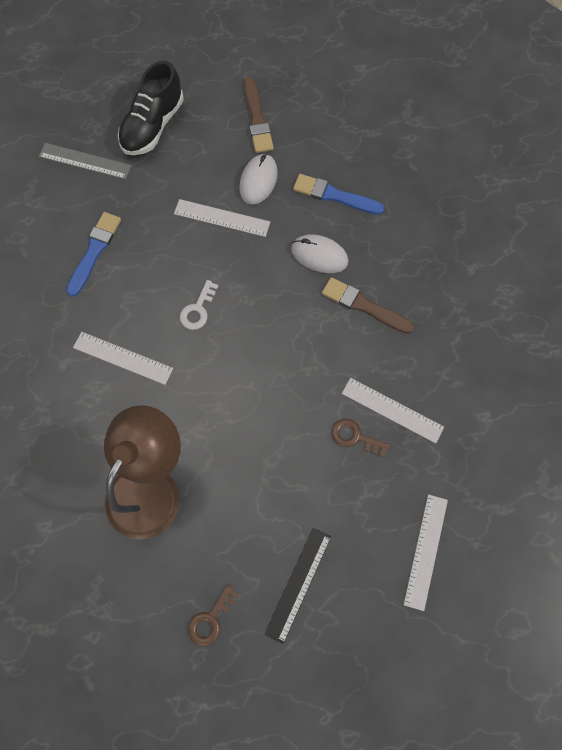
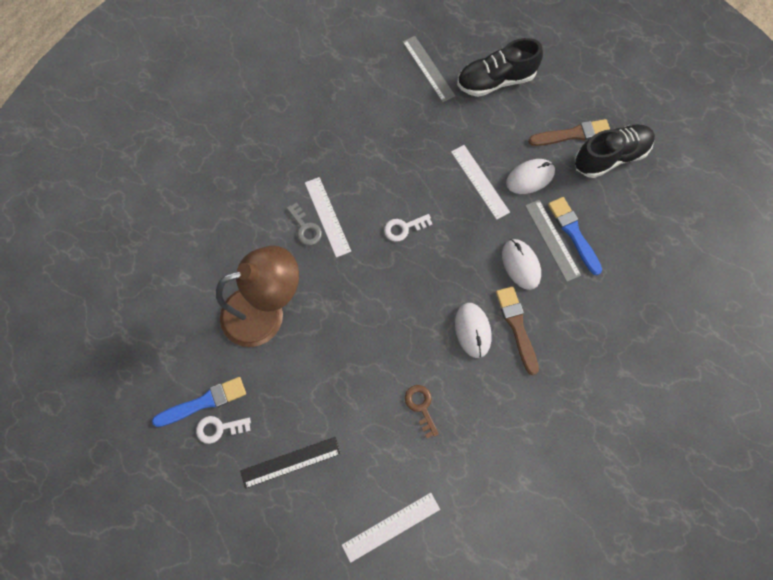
camera: 45 degrees right, 0 degrees up
blue brush [66,212,121,297] -> blue brush moved to [152,377,246,427]
brown key [188,585,239,646] -> white key [196,416,251,444]
brown brush [244,77,274,153] -> brown brush turned 135 degrees counterclockwise [528,119,610,146]
white ruler [342,378,444,443] -> none
none -> grey key [287,202,322,245]
none -> white mouse [455,303,491,358]
none -> grey ruler [525,200,581,282]
none -> black shoe [575,124,655,178]

